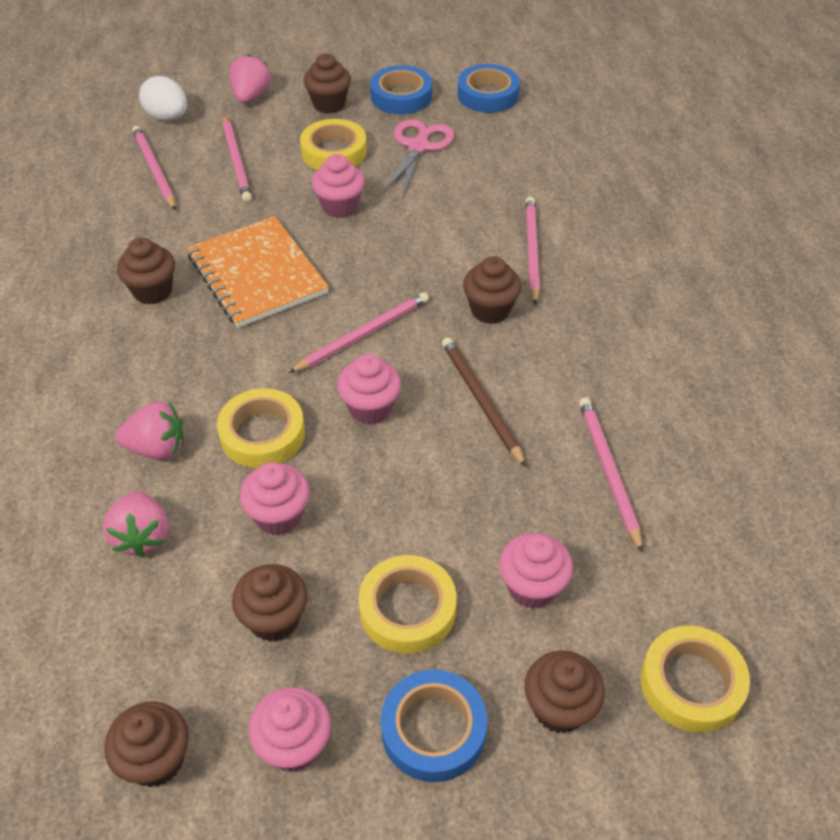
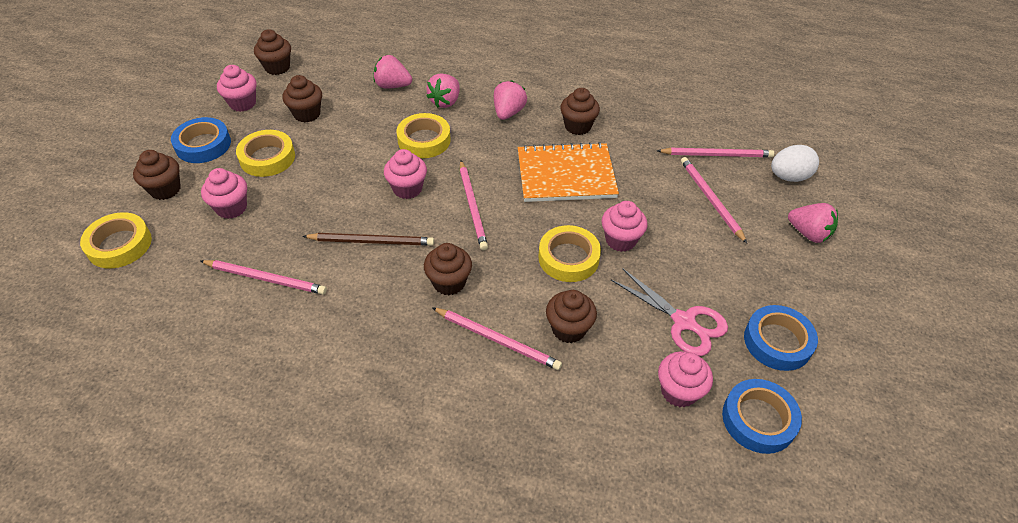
camera: 115 degrees right, 0 degrees up
pink pencil [223,115,252,202] -> pink pencil turned 60 degrees clockwise [681,157,747,243]
pink cupcake [240,462,310,536] -> pink cupcake moved to [658,351,713,407]
yellow tape [300,119,367,170] -> yellow tape moved to [539,225,601,282]
brown cupcake [304,53,351,114] -> brown cupcake moved to [546,290,597,343]
none -> pink strawberry [494,80,527,120]

